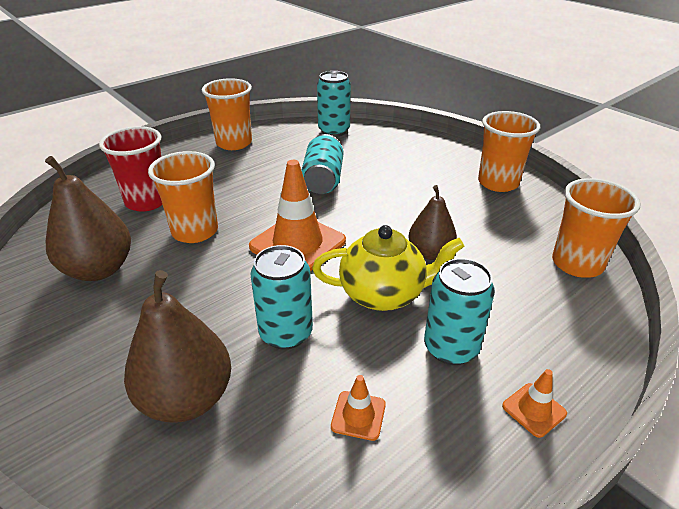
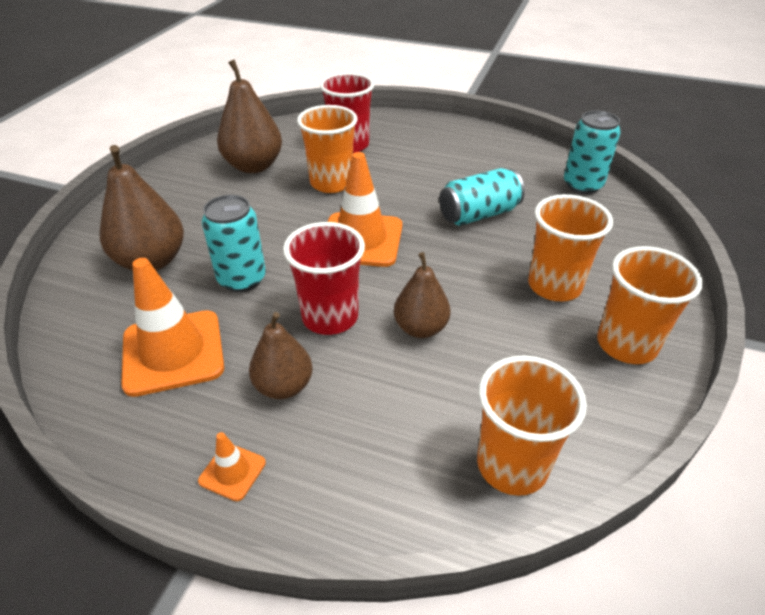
camera: 60 degrees right, 5 degrees up
orange cup [202,78,252,150] -> orange cup moved to [528,194,613,301]
yellow teapot [312,225,464,311] -> red cup [283,222,365,335]
orange traffic cone [331,375,386,441] -> orange traffic cone [121,258,224,397], size x2.18
turquoise can [424,258,495,365] -> brown pear [249,312,312,399]

